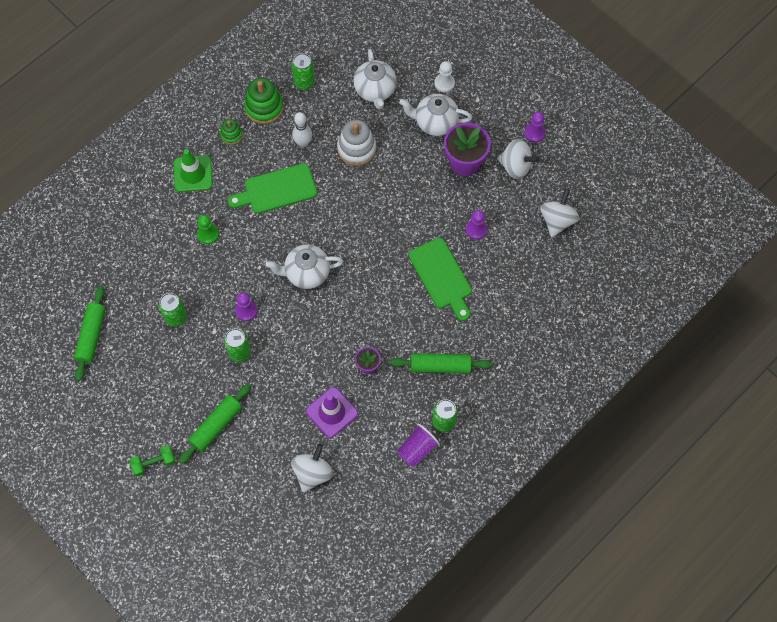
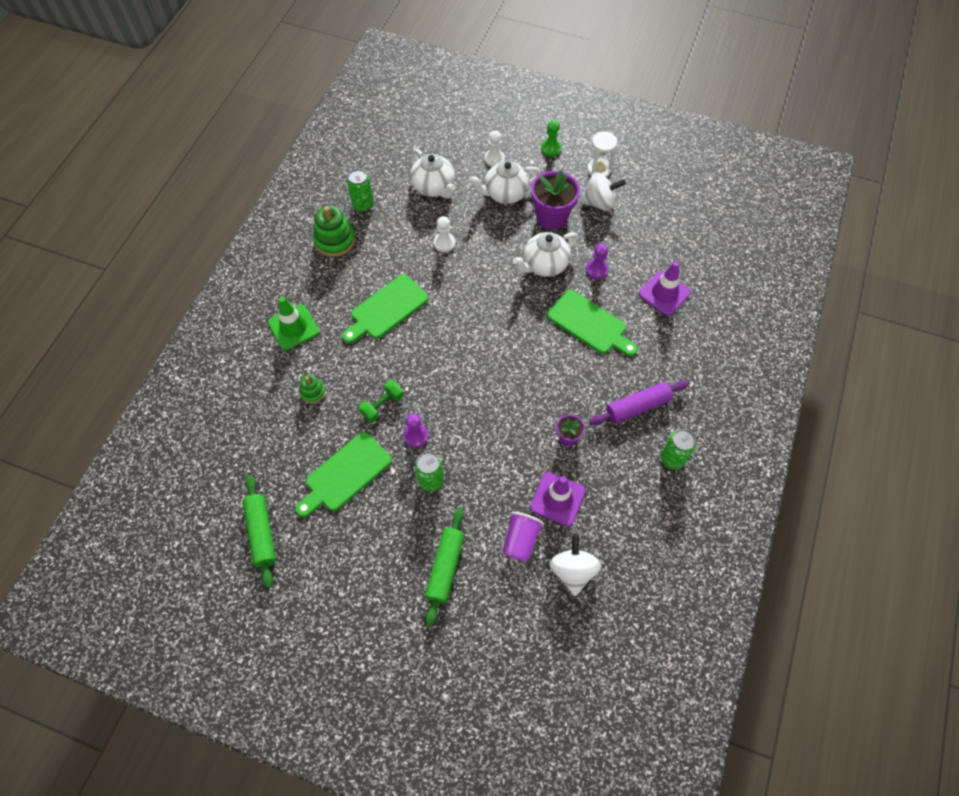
camera: 25 degrees left, 5 degrees down
green dumbbell [130,445,176,477] -> green dumbbell moved to [359,380,404,422]
green can [159,293,187,327] -> green cutting board [295,432,392,517]
green pawn [197,215,219,244] -> green pawn moved to [541,120,562,157]
green stacking toy [220,119,243,145] -> green stacking toy moved to [299,374,326,403]
white teapot [265,244,344,289] -> white teapot moved to [513,232,578,277]
white bowling pin [292,112,312,148] -> none
white stacking toy [337,120,376,166] -> white pawn [434,216,456,252]
green rolling pin [390,353,492,373] -> purple rolling pin [589,380,689,425]
purple cup [397,424,440,467] -> purple cup moved to [502,512,544,561]
purple pawn [524,112,545,143] -> white hourglass [587,131,618,178]
white spinning top [540,189,580,237] -> none
none -> purple traffic cone [639,261,691,316]

